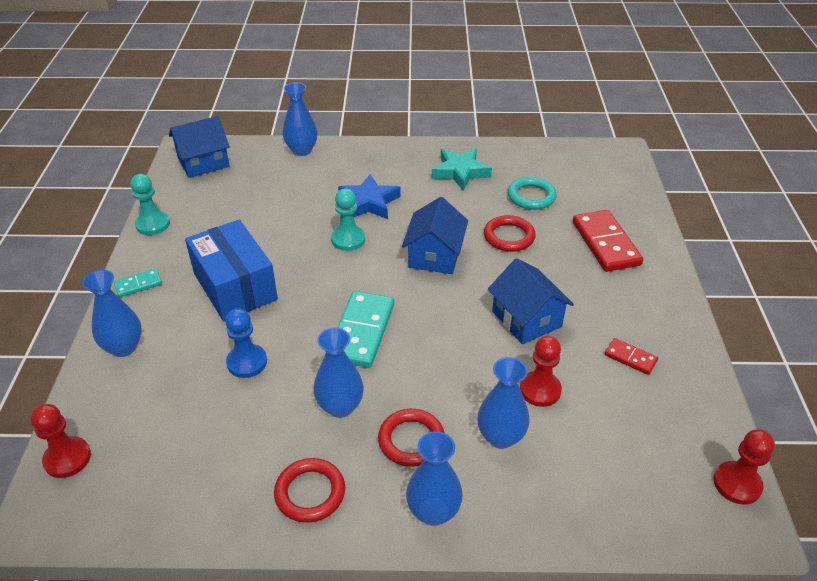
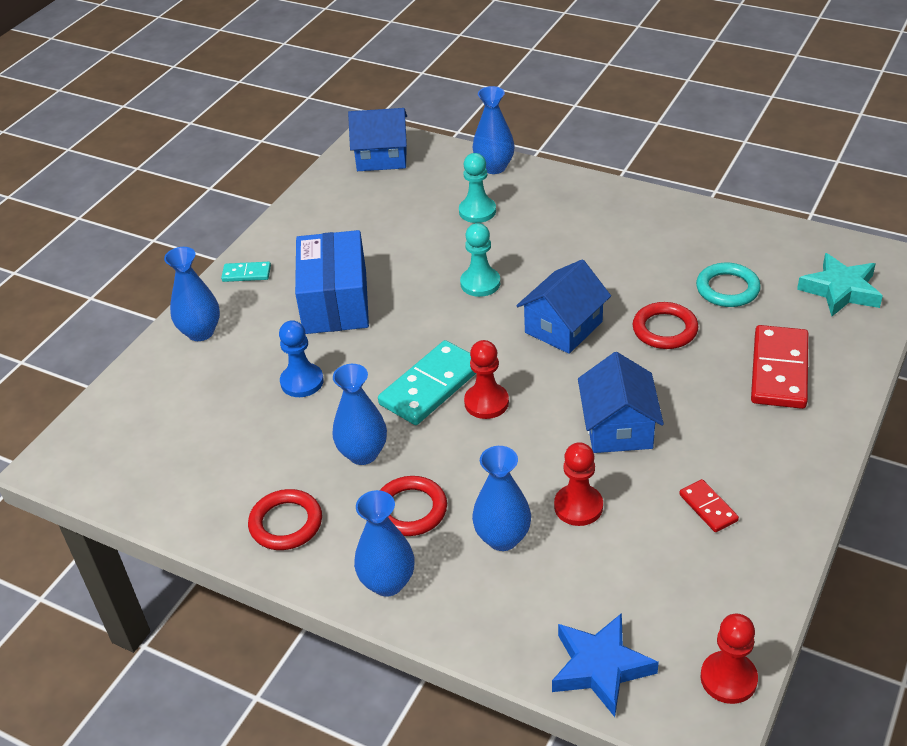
camera: 30 degrees right, 0 degrees up
red pawn [31,404,91,478] -> red pawn moved to [464,340,509,419]
turquoise pawn [130,174,170,235] -> turquoise pawn moved to [459,153,496,223]
blue star [338,174,401,219] -> blue star moved to [552,613,659,717]
turquoise star [432,148,492,191] -> turquoise star moved to [797,253,883,316]

